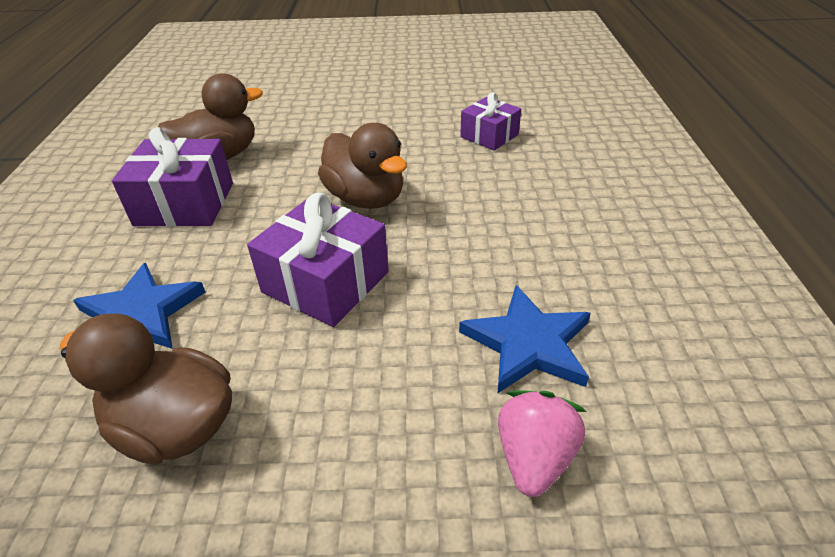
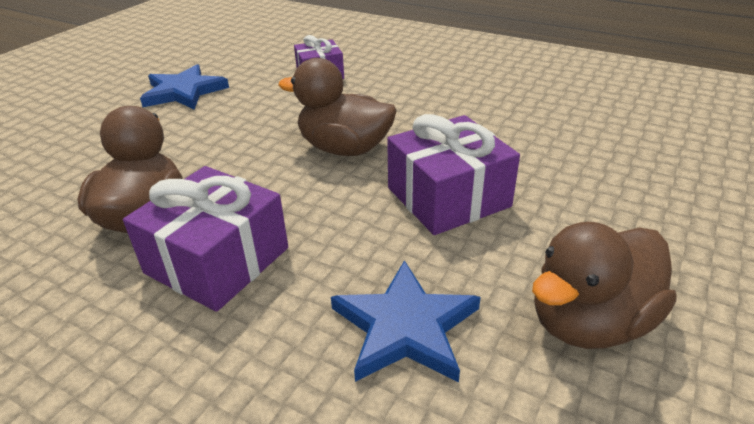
camera: 60 degrees left, 5 degrees down
brown duck [318,123,407,209] -> brown duck turned 150 degrees counterclockwise [278,58,397,156]
blue star [459,285,591,393] -> blue star moved to [140,64,229,110]
pink strawberry [498,390,587,497] -> none

